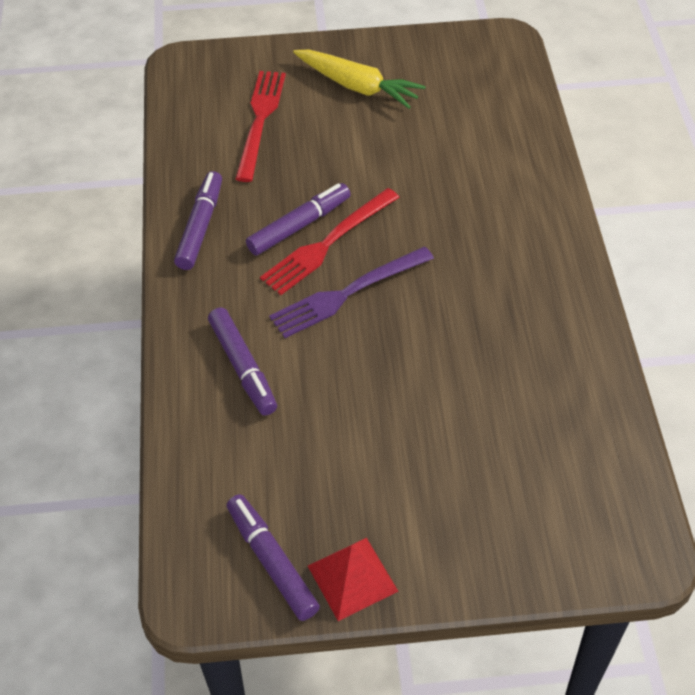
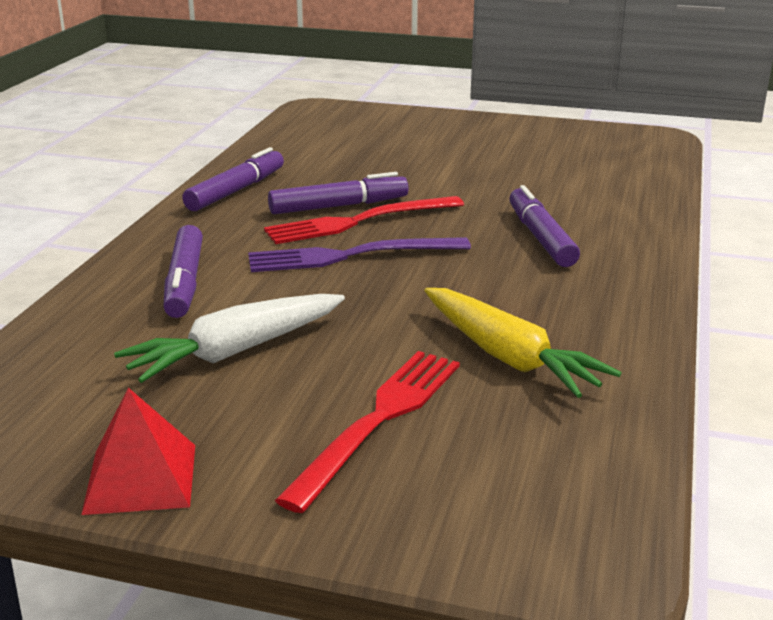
camera: 20 degrees right, 25 degrees down
purple marker [226,494,320,621] -> purple marker moved to [509,185,580,267]
red fork [235,71,286,182] -> red fork moved to [275,351,460,513]
yellow carrot [293,50,426,109] -> yellow carrot moved to [424,288,622,398]
none -> white carrot [114,294,345,383]

